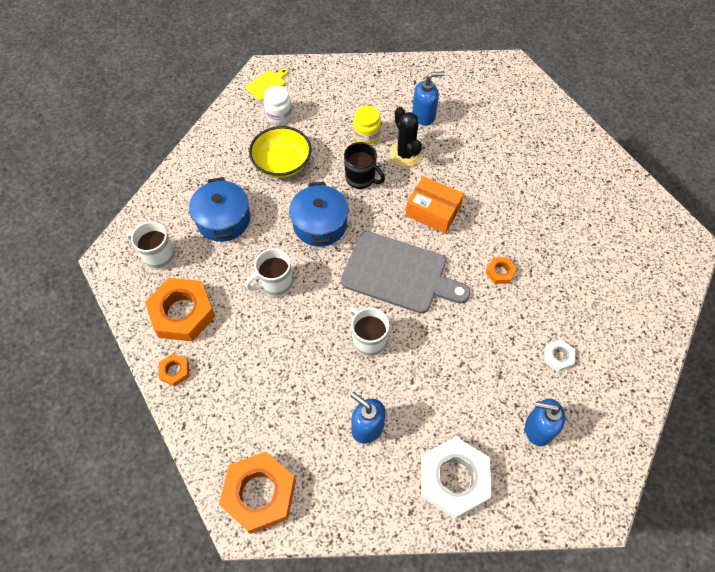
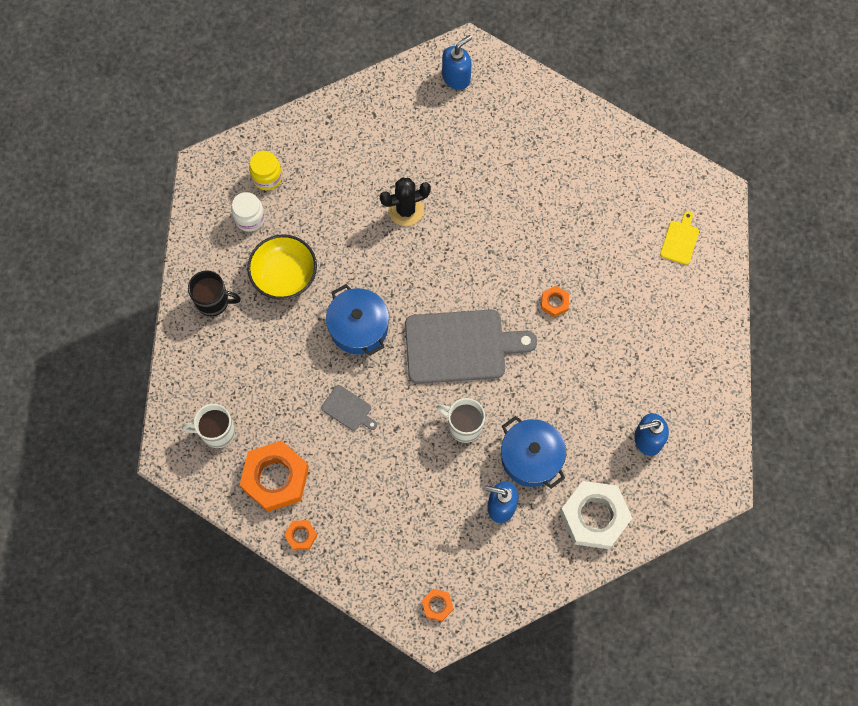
camera: 25 degrees left, 10 degrees up
blue pot [189,177,250,242] -> blue pot moved to [501,416,566,489]
orange nut [219,451,296,534] -> orange nut [422,589,454,622], size x0.46
white mug [245,248,293,297] -> grey cutting board [321,385,377,431]
yellow cutting board [246,69,288,101] -> yellow cutting board moved to [660,211,699,265]
black mug [344,142,385,189] -> black mug moved to [188,271,241,316]
yellow jar [353,106,381,144] -> yellow jar moved to [249,151,282,190]
black cactus [390,107,422,167] -> black cactus turned 60 degrees counterclockwise [380,178,431,226]
orange box [406,176,464,234] -> none
blue soap dispenser [412,71,445,126] -> blue soap dispenser moved to [442,35,472,90]
white nut [544,339,575,372] -> none

